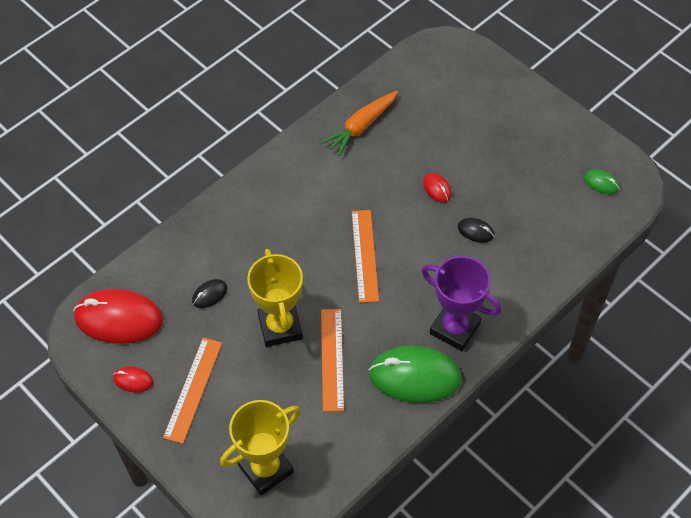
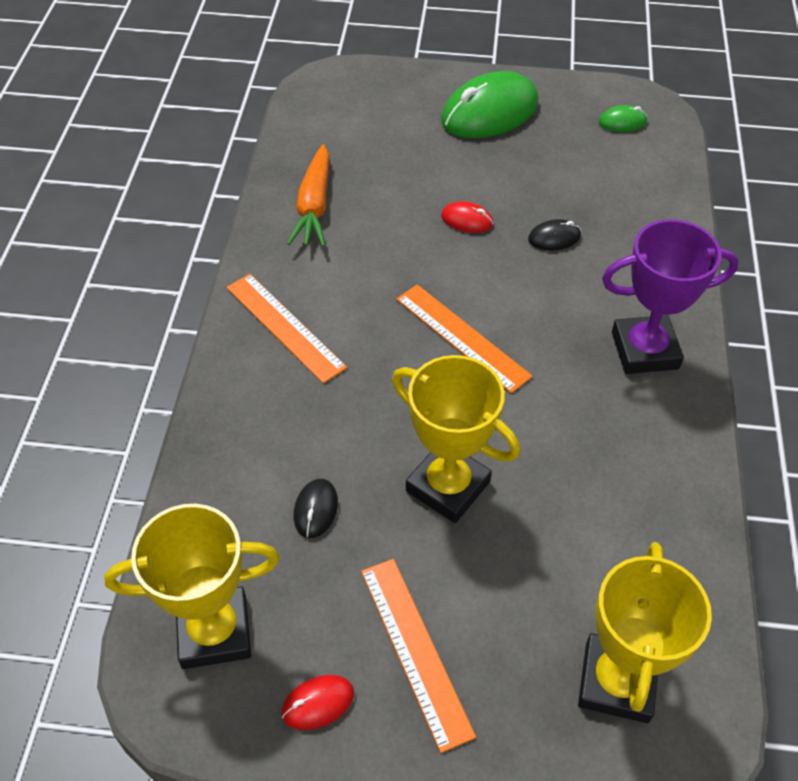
camera: 40 degrees left, 5 degrees down
red mouse [73,289,163,344] -> yellow trophy [104,504,280,669]
orange ruler [321,309,344,412] -> orange ruler moved to [227,274,347,384]
green mouse [369,346,462,403] -> green mouse moved to [441,71,539,138]

